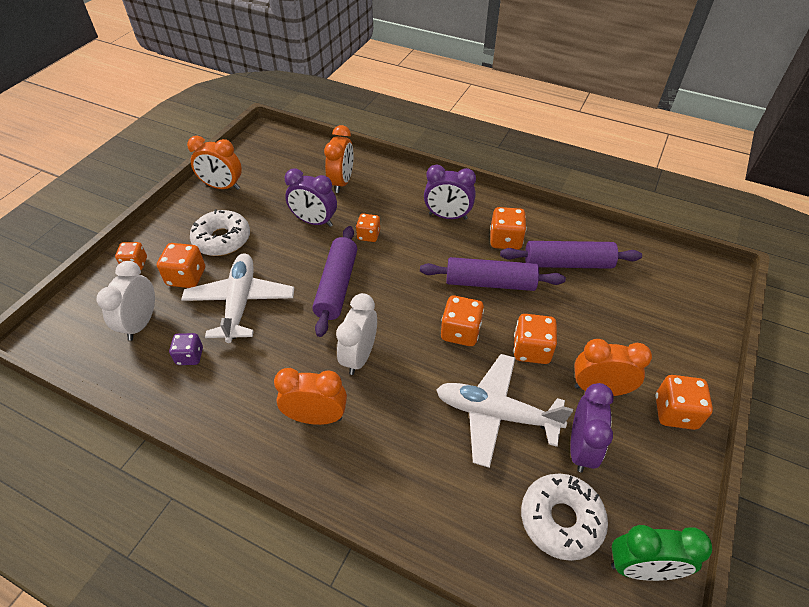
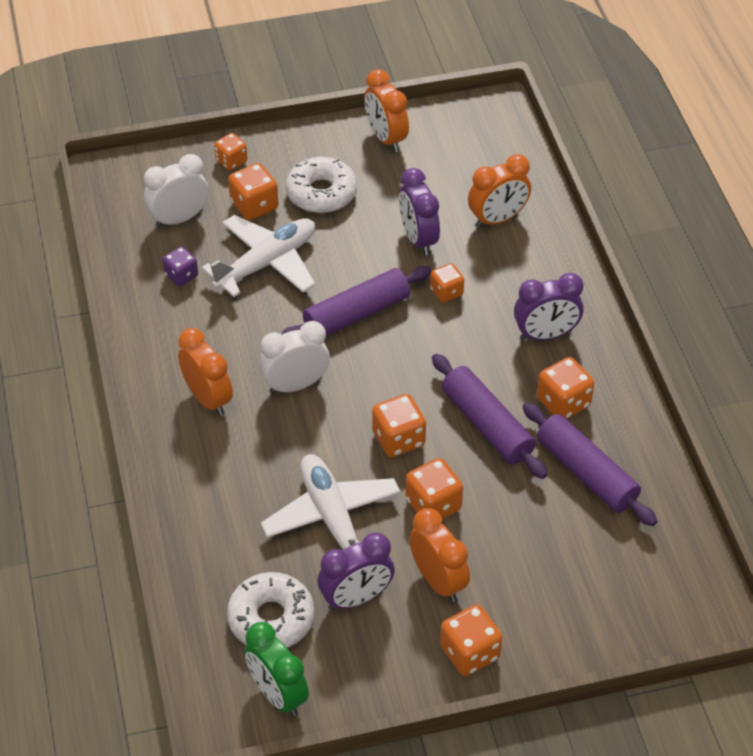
camera: 50 degrees right, 0 degrees up
purple clock [424,165,476,220] -> purple clock turned 75 degrees counterclockwise [514,273,584,341]

